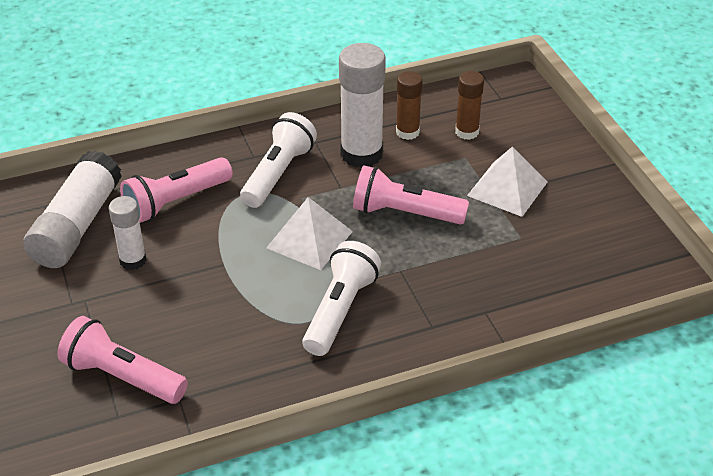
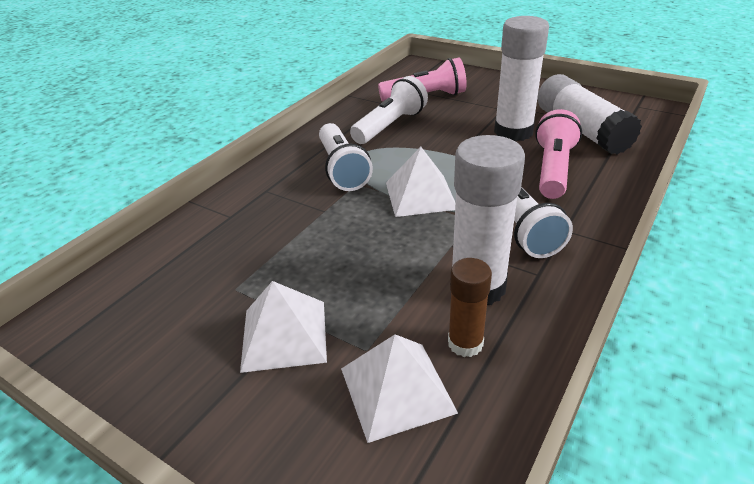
camera: 145 degrees right, 5 degrees down
white glue stick [109,196,147,270] -> white glue stick [494,16,549,142], size x1.75
pink flashlight [353,166,469,225] -> none
brown glue stick [455,71,484,140] -> white pyramid [341,334,458,443]
none -> white flashlight [350,76,428,144]

